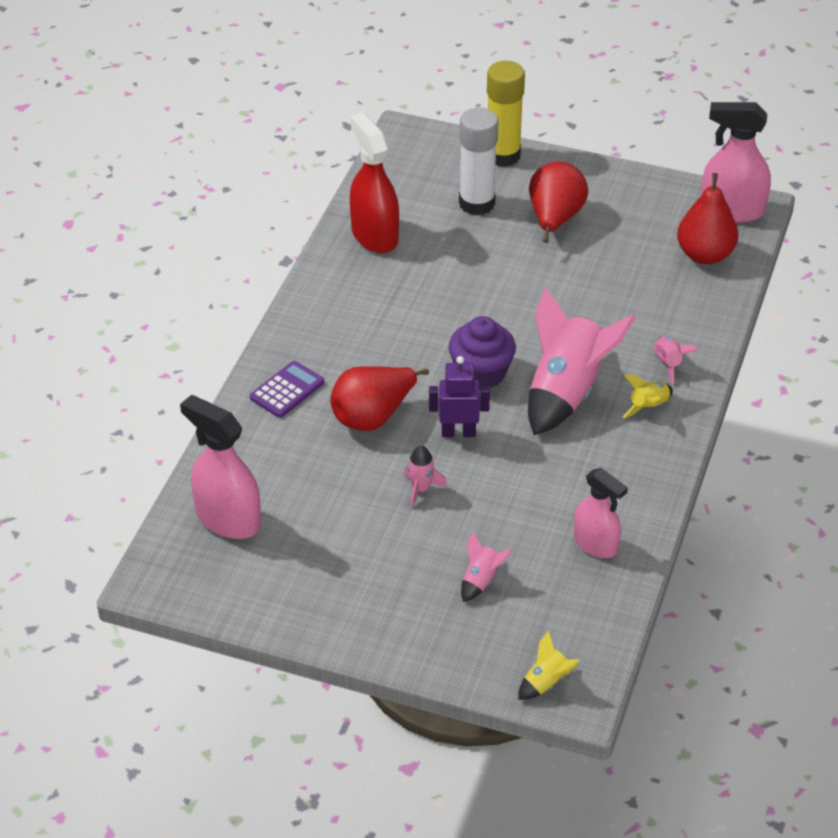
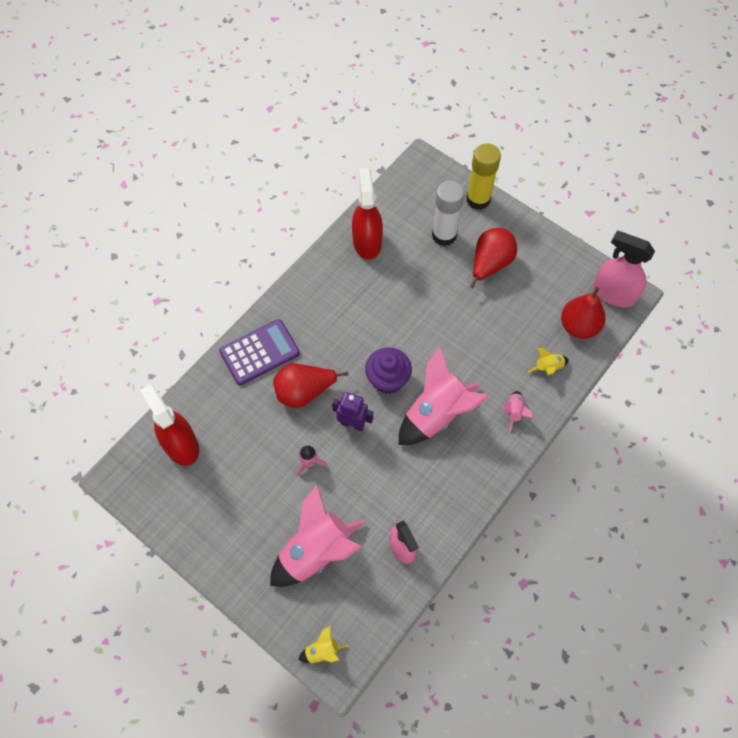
camera: 20 degrees right, 20 degrees up
pink spray bottle [180,395,261,539] -> red spray bottle [140,384,199,466]
purple calculator [250,361,324,418] -> purple calculator [219,319,300,385], size x1.55
pink rocket [461,531,513,602] -> pink rocket [270,484,365,587], size x2.31
yellow rocket [623,374,673,418] -> yellow rocket moved to [528,348,569,375]

